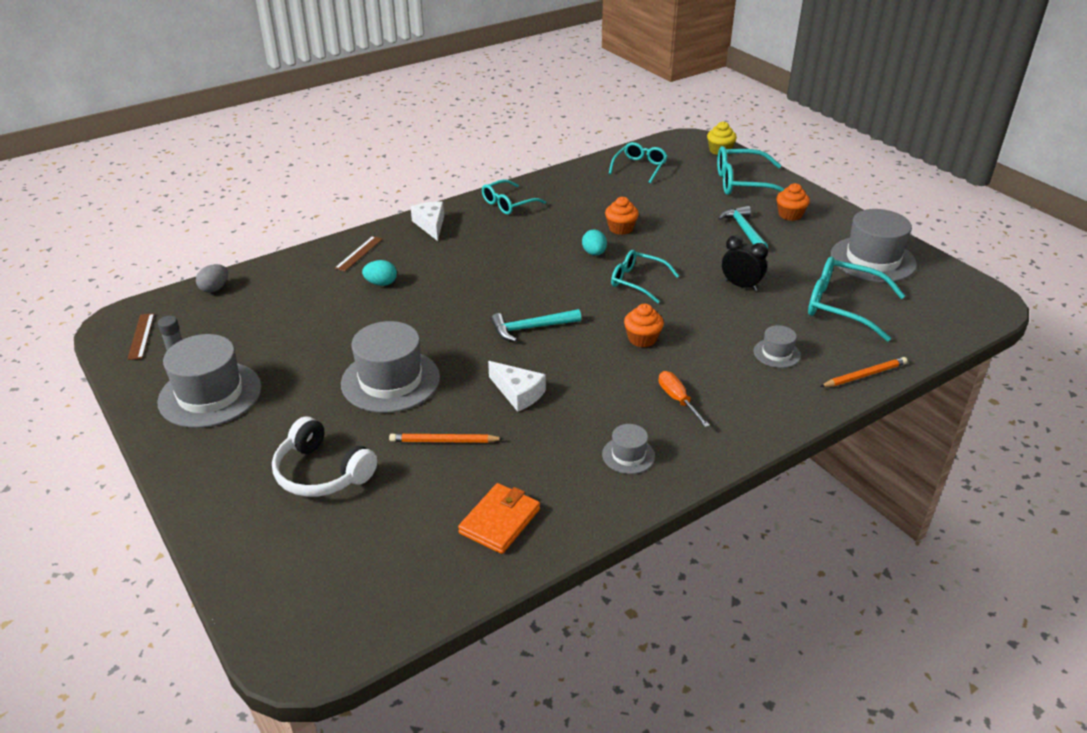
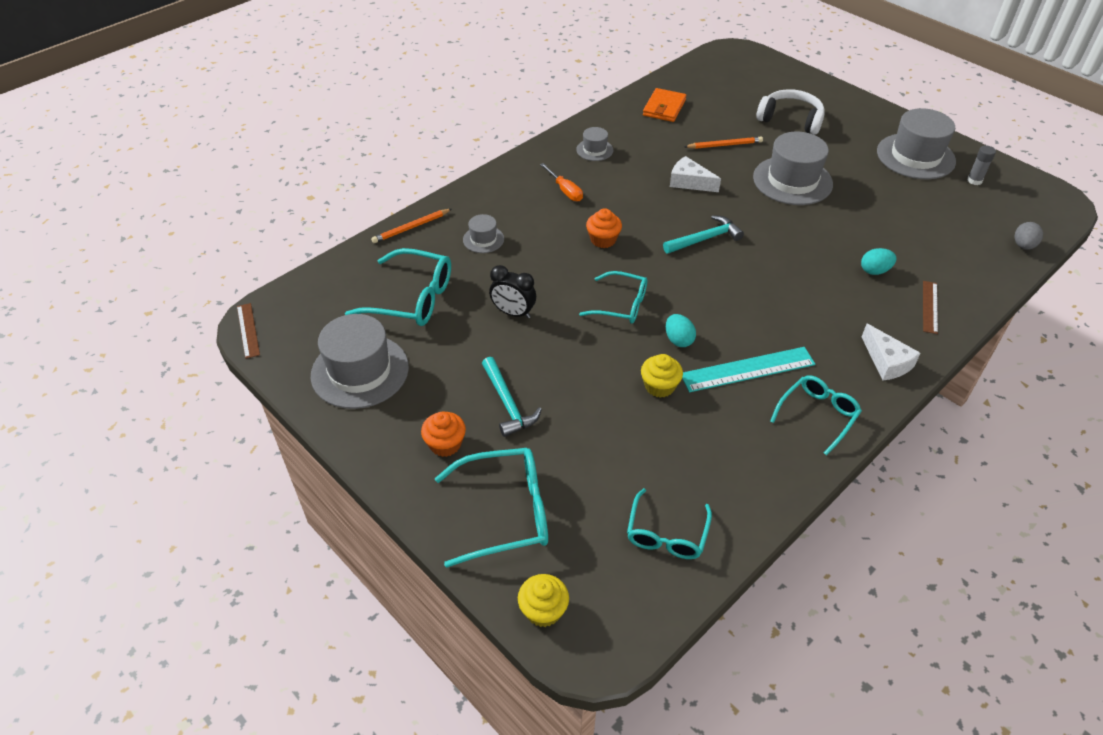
camera: 170 degrees right, 10 degrees up
brown ruler [127,313,154,360] -> brown ruler moved to [237,303,260,359]
orange cupcake [605,197,639,235] -> yellow cupcake [641,354,683,398]
none -> turquoise ruler [682,347,815,392]

